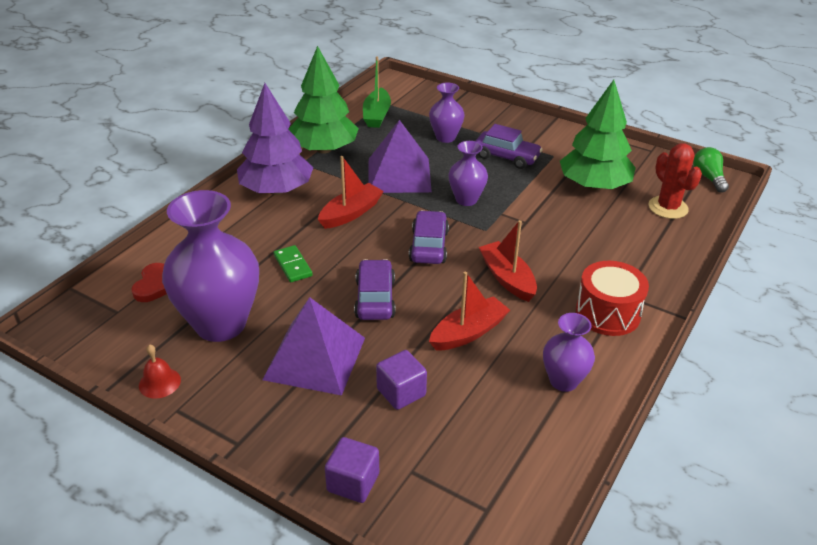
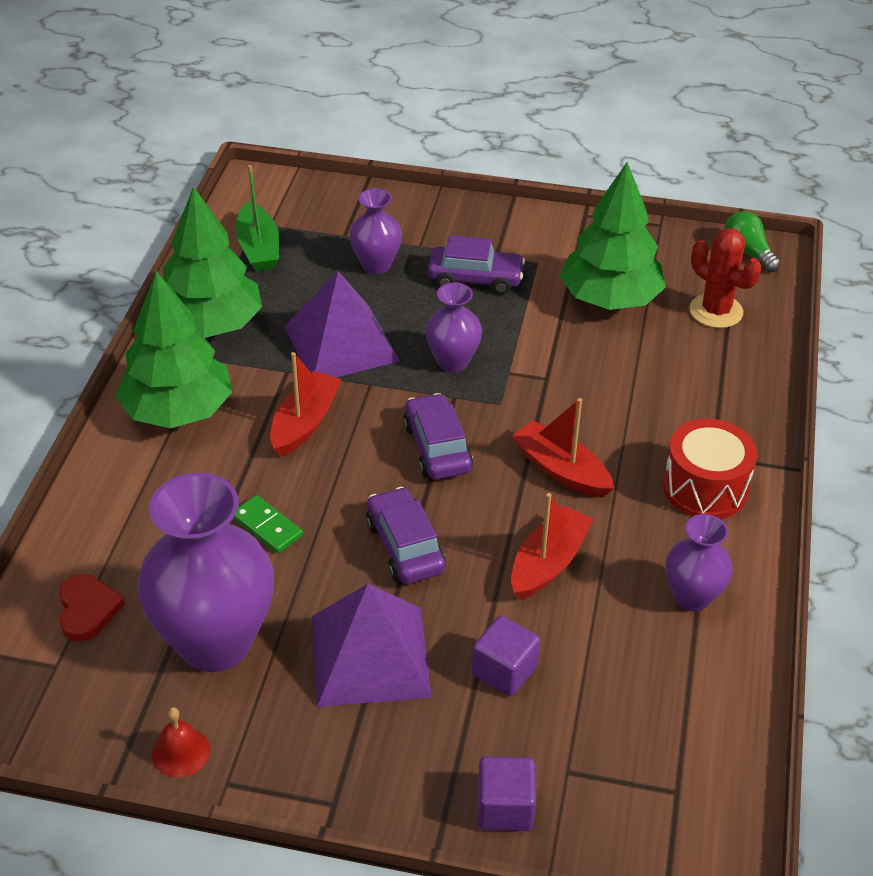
camera: 20 degrees left, 5 degrees up
purple tree [237,83,314,195] -> green tree [115,271,232,428]

